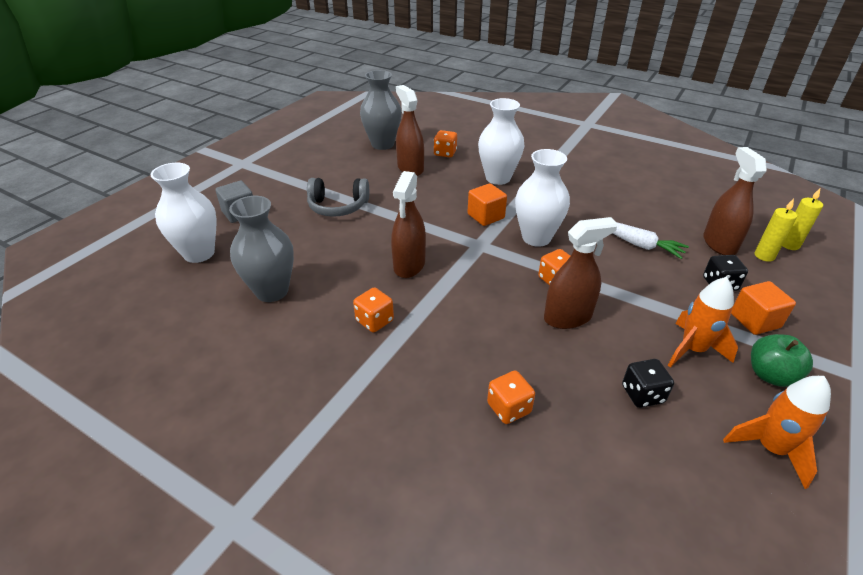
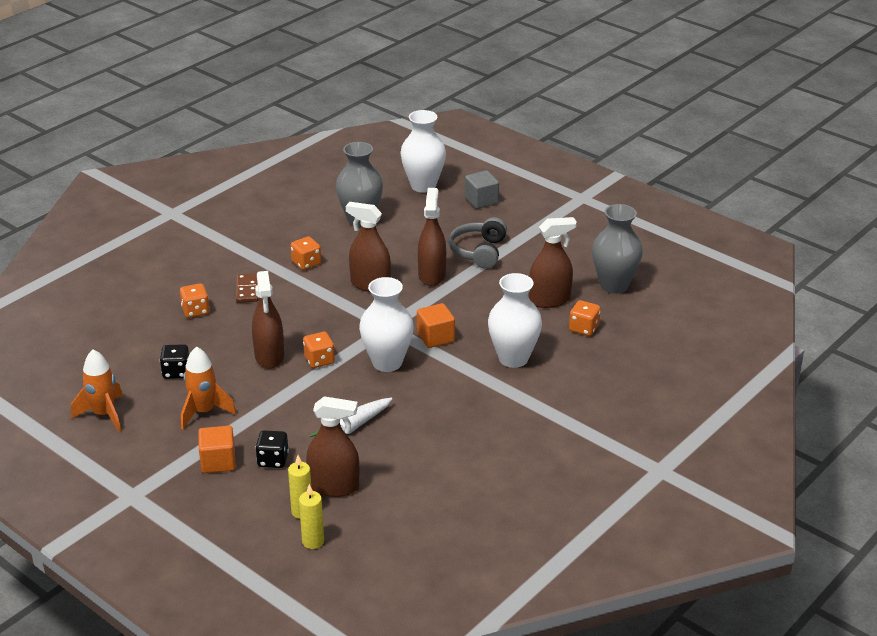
camera: 100 degrees right, 5 degrees down
green apple [751,334,813,387] -> none
none -> brown domino [236,273,259,303]
none -> brown spray bottle [418,188,446,286]

